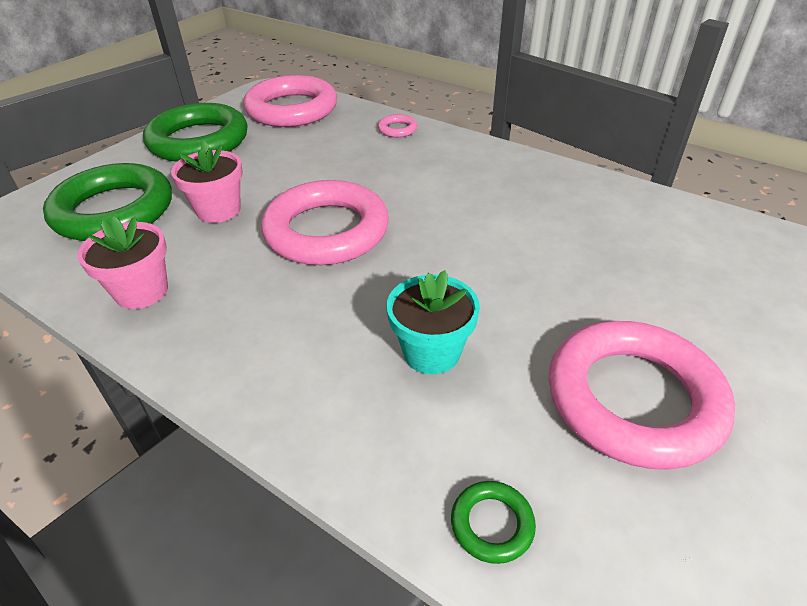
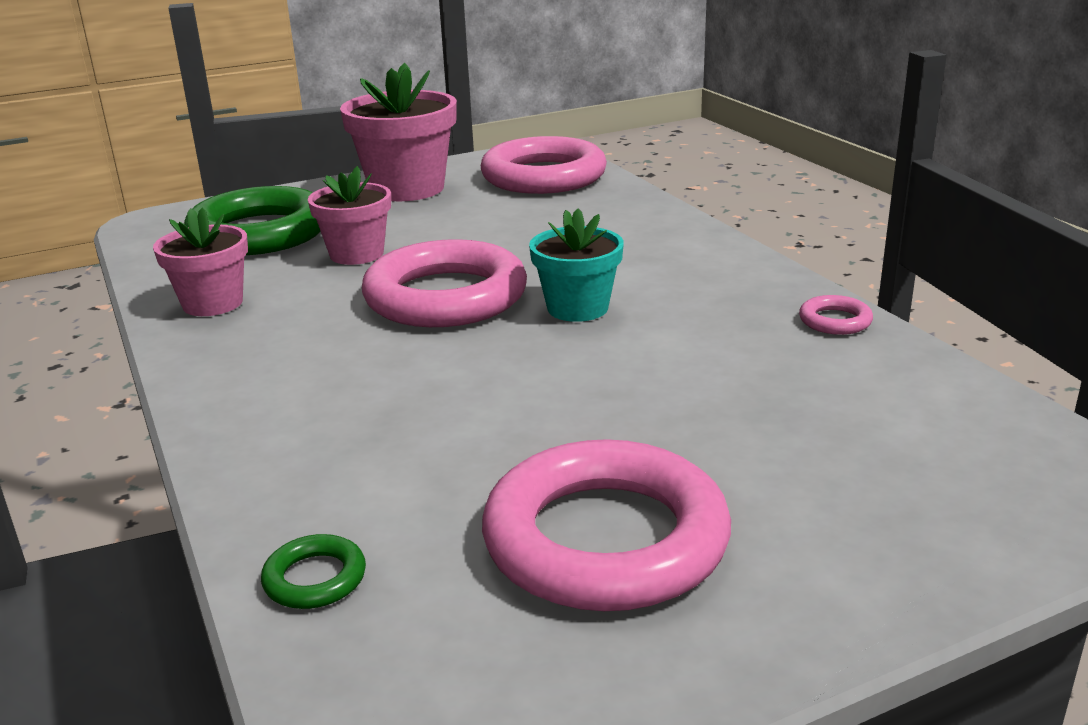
camera: 30 degrees right, 15 degrees down
green ring [143,103,248,162] -> pink flower pot [340,63,457,201]
pink ring [378,114,417,137] -> pink ring moved to [799,295,873,335]
turquoise flower pot [387,270,480,374] -> turquoise flower pot moved to [529,209,624,322]

